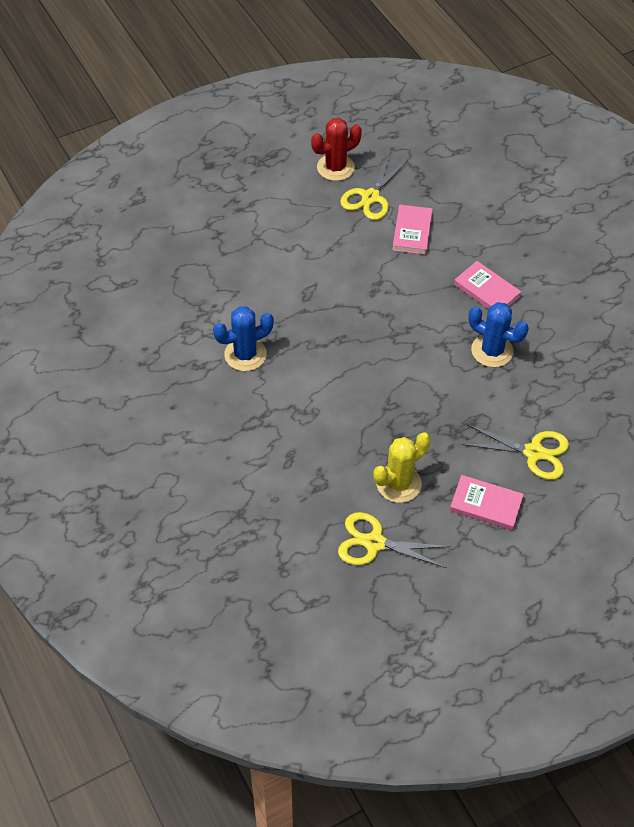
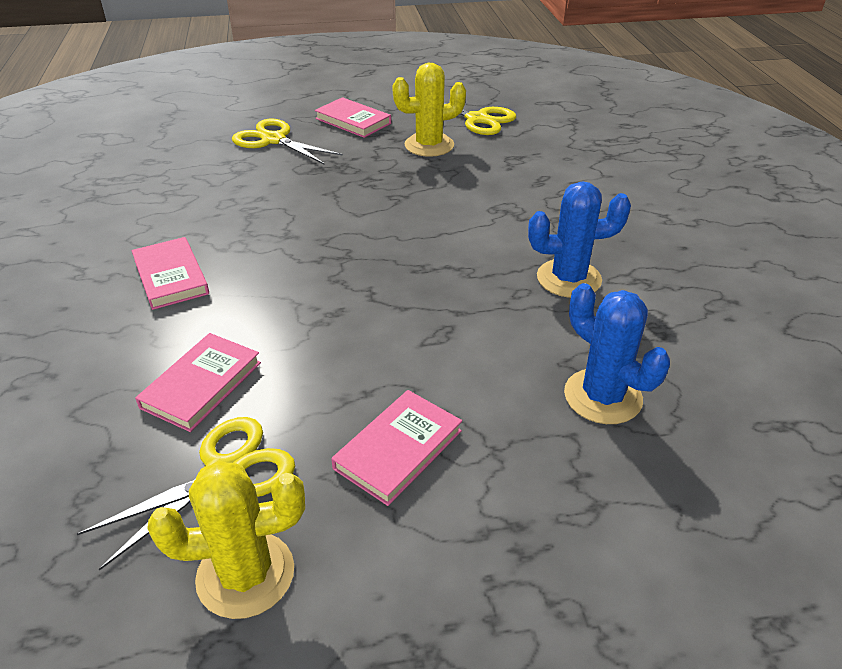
camera: 160 degrees left, 15 degrees down
red cactus [311,118,362,181] -> yellow cactus [147,461,305,619]
blue cactus [468,302,529,367] -> blue cactus moved to [564,283,670,424]
none -> pink book [331,390,462,506]

